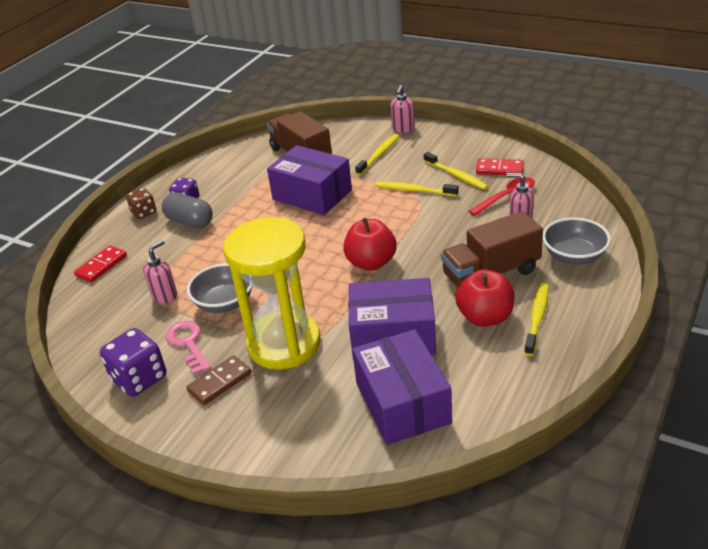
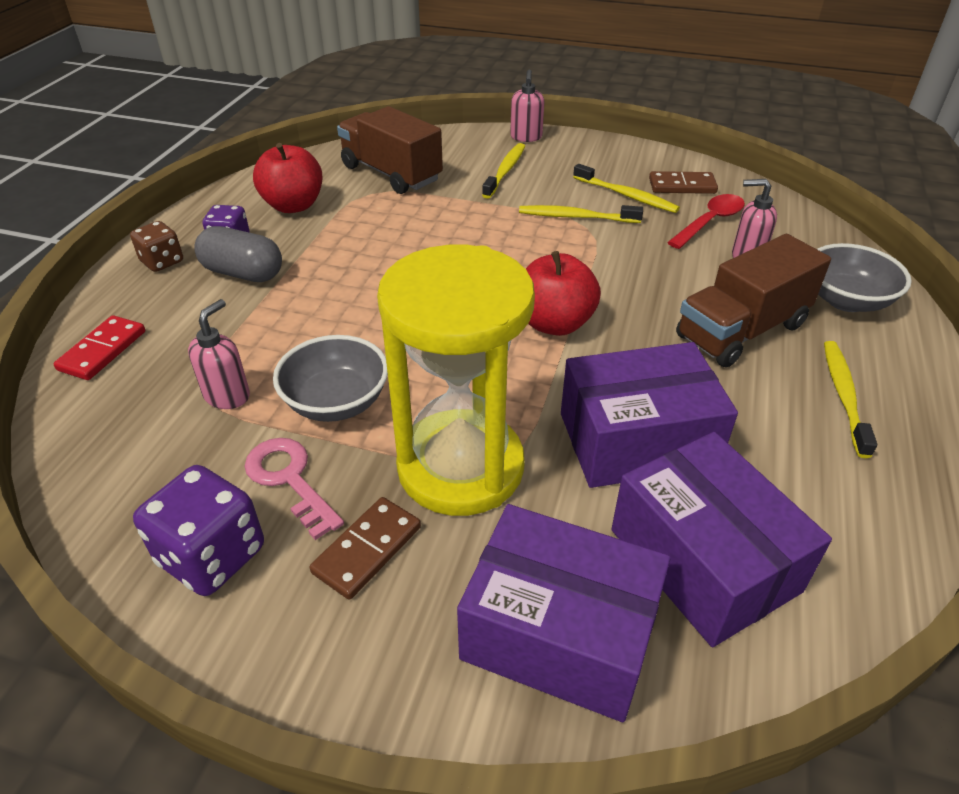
camera: 15 degrees left, 5 degrees up
purple box [267,145,352,215] -> purple box moved to [457,504,671,722]
red apple [455,269,514,327] -> red apple moved to [253,143,322,213]
red domino [476,158,524,175] -> brown domino [649,171,718,194]

